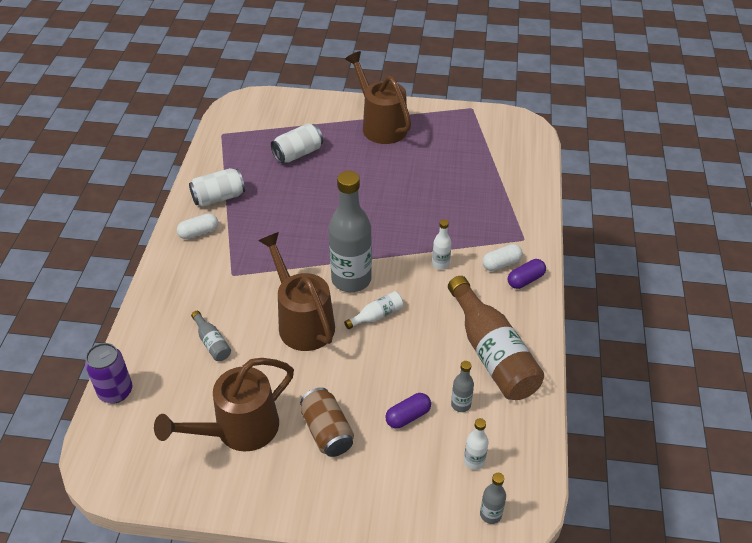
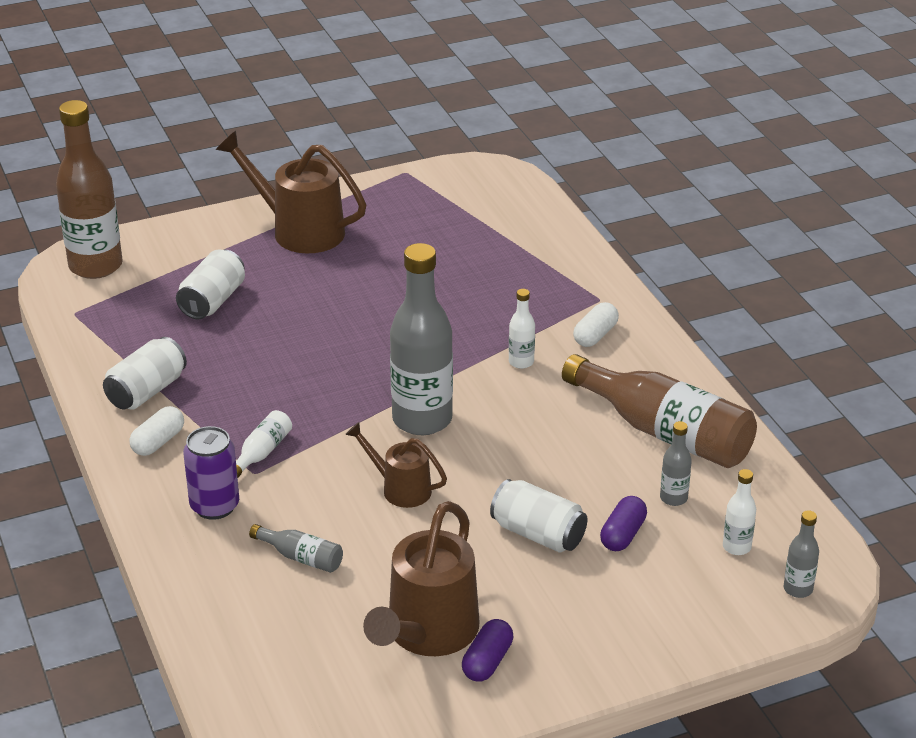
camera: 30 degrees left, 10 degrees down
purple can [85,343,132,404] -> purple can moved to [183,426,239,520]
brown watering can [258,232,335,351] -> brown watering can [345,422,447,508], size x0.57
brown can [300,387,354,457] -> none
white bottle [344,291,404,329] -> white bottle moved to [236,410,292,478]
purple capsule [508,259,546,289] -> purple capsule moved to [462,619,513,682]
none -> brown bottle [56,100,123,279]
none -> white can [490,479,587,552]

